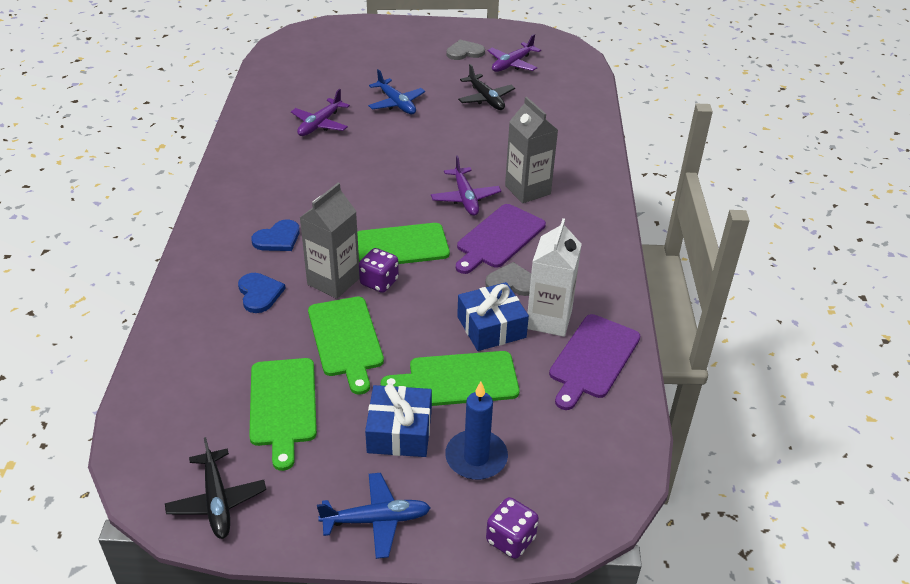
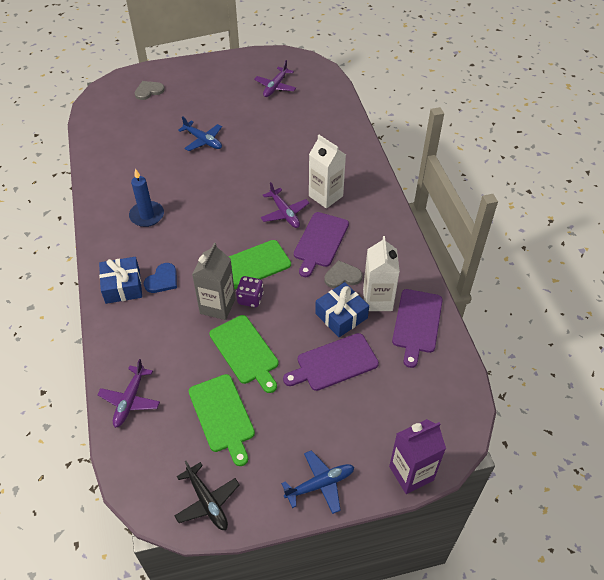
camera: 15 degrees left, 10 degrees up
blue heart [238,273,286,313] -> none
purple plane [291,89,350,136] -> purple plane moved to [97,359,160,428]
blue gift [365,384,432,457] -> blue gift moved to [99,257,142,304]
green cutting board [381,351,519,406] -> purple cutting board [283,333,379,391]
blue candle [445,381,508,480] -> blue candle moved to [129,169,164,227]
grey heart [446,40,485,60] -> grey heart moved to [135,81,165,100]
black plane [458,64,515,110] -> none
purple dice [486,497,539,559] -> purple carton [389,419,446,494]
grey carton [505,97,558,203] -> white carton [309,135,346,209]

